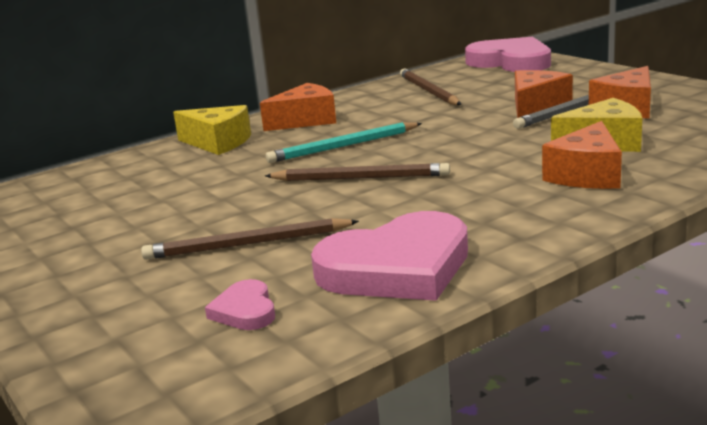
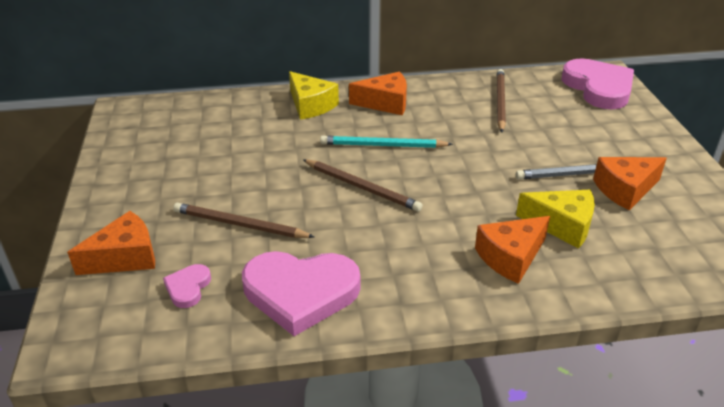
camera: 25 degrees right, 15 degrees up
orange cheese [515,70,573,118] -> orange cheese moved to [67,211,155,275]

